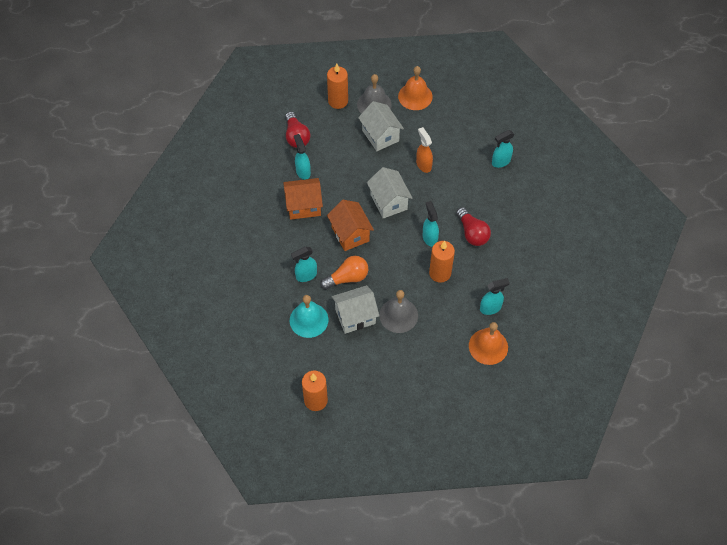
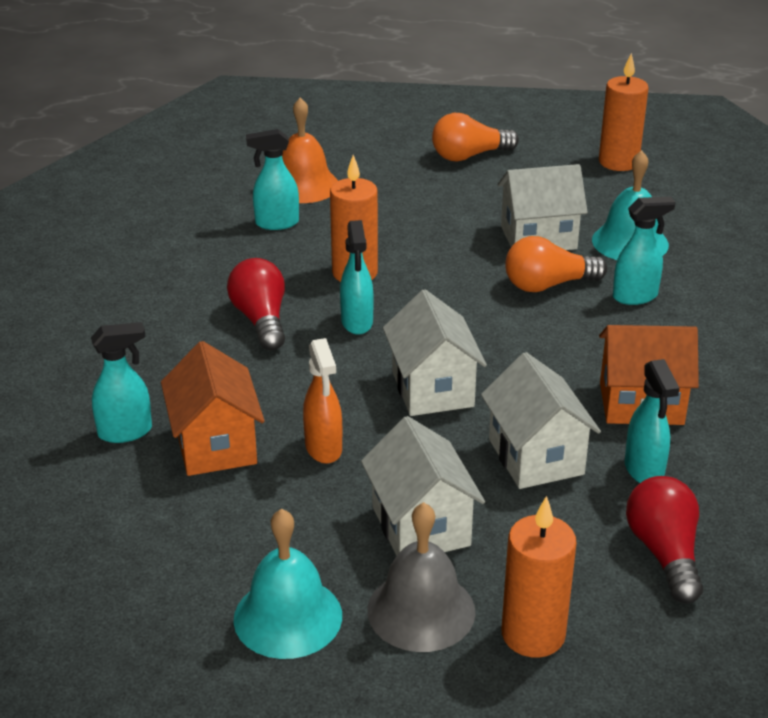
camera: 170 degrees left, 25 degrees down
orange house [327,200,374,251] -> orange house moved to [161,341,265,476]
grey bell [379,290,418,333] -> none
orange bell [398,66,433,110] -> turquoise bell [234,508,342,659]
none -> orange light bulb [432,113,519,161]
none -> white house [481,352,601,489]

